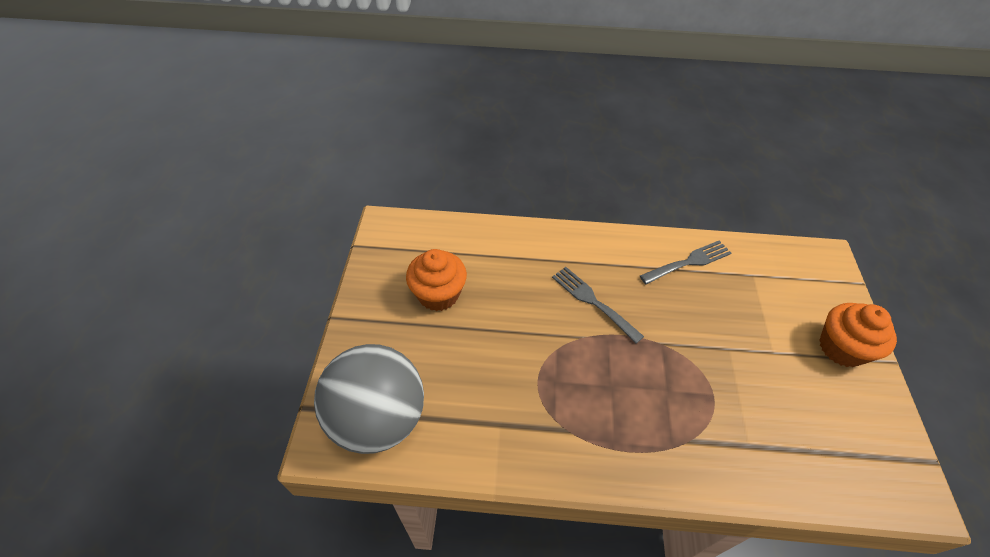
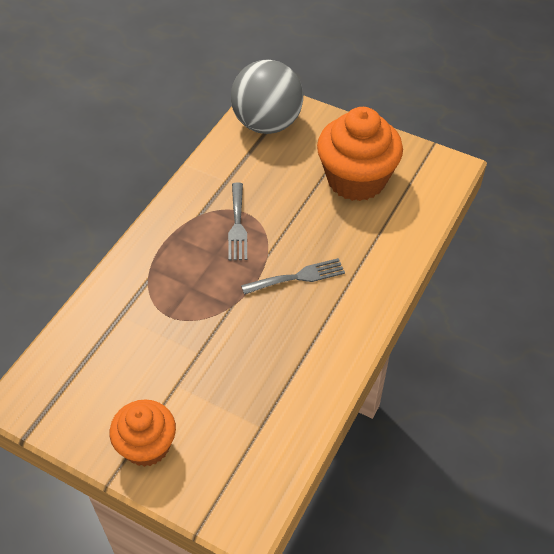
camera: 115 degrees right, 0 degrees up
orange cupcake [406,249,467,311] -> orange cupcake [317,107,403,201], size x1.62
grey fork [640,240,731,285] -> grey fork moved to [228,182,247,261]

